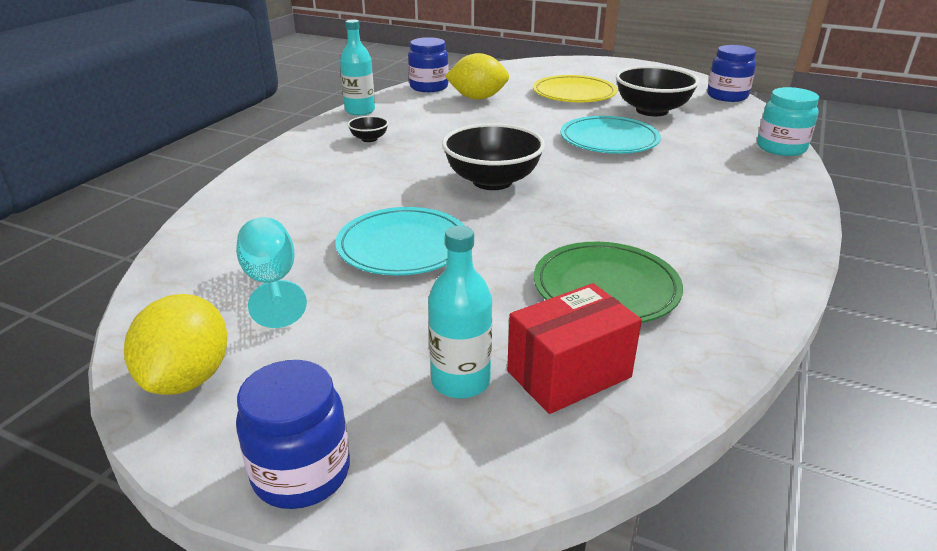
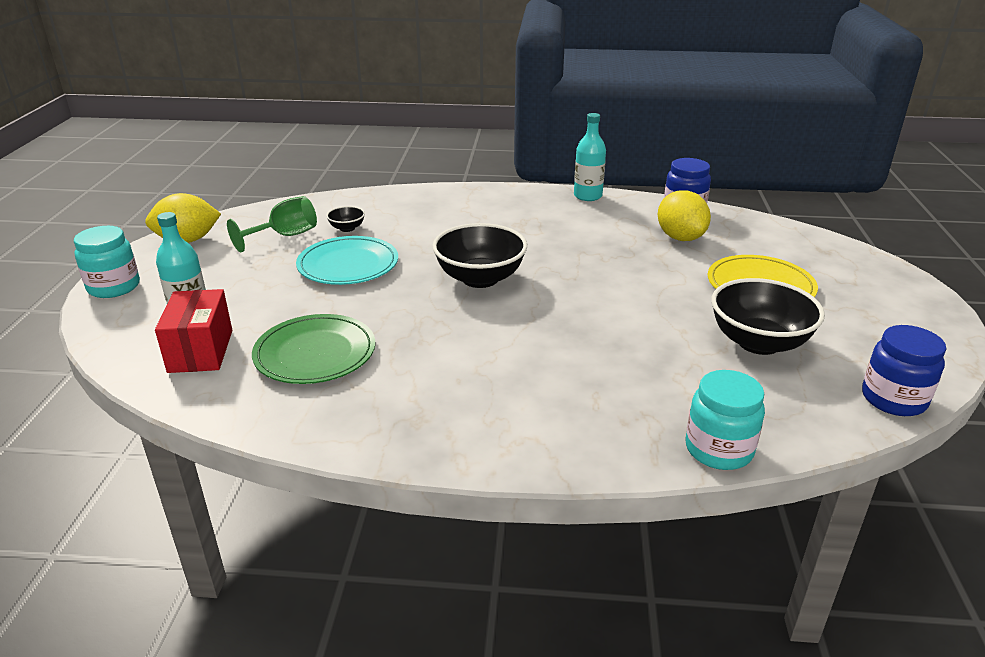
camera: 70 degrees right, 0 degrees up
turquoise goblet [236,217,307,328] -> green goblet [227,196,317,252]
blue jar [236,360,350,509] -> turquoise jar [74,226,140,298]
black bowl [348,116,389,142] -> black bowl moved to [326,206,365,232]
red box [507,283,642,414] -> red box turned 45 degrees clockwise [155,289,232,373]
turquoise plate [560,116,661,154] -> none

